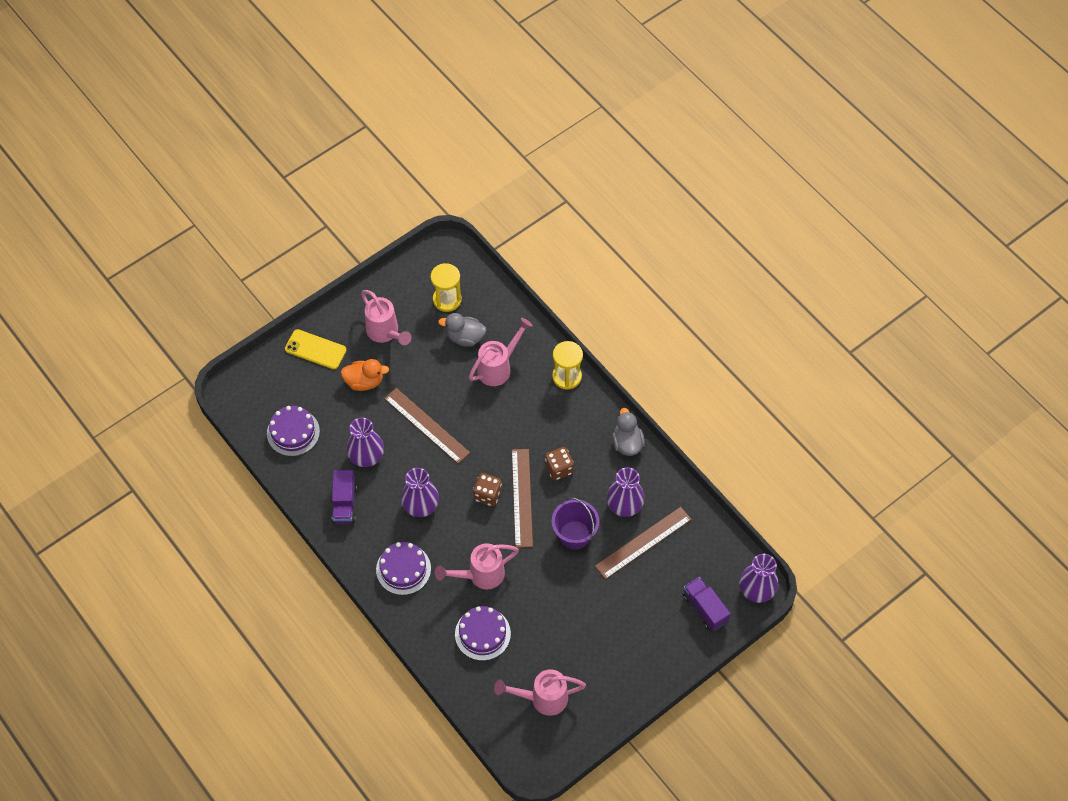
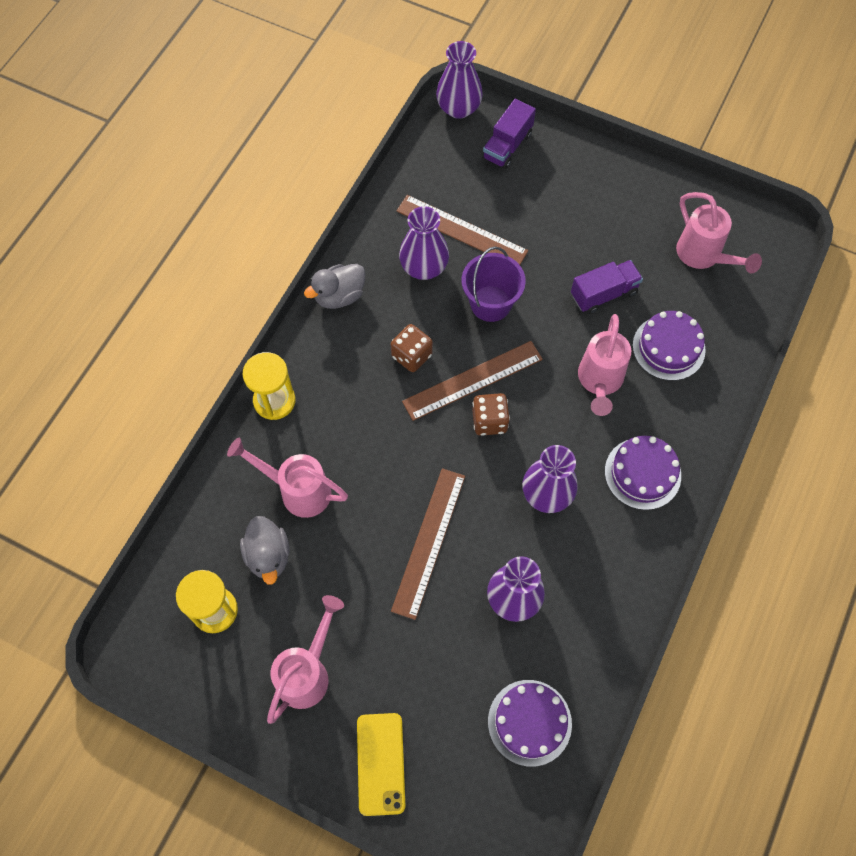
camera: 115 degrees left, 5 degrees up
purple truck [331,470,357,524] -> purple truck moved to [571,260,643,314]
orange duck [341,359,389,391] -> none
pink watering can [435,543,519,589] -> pink watering can turned 60 degrees clockwise [578,314,631,416]

